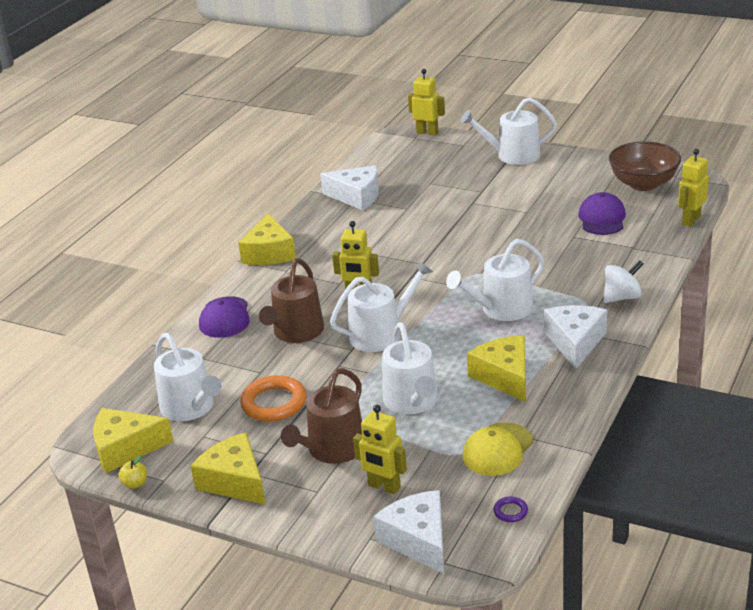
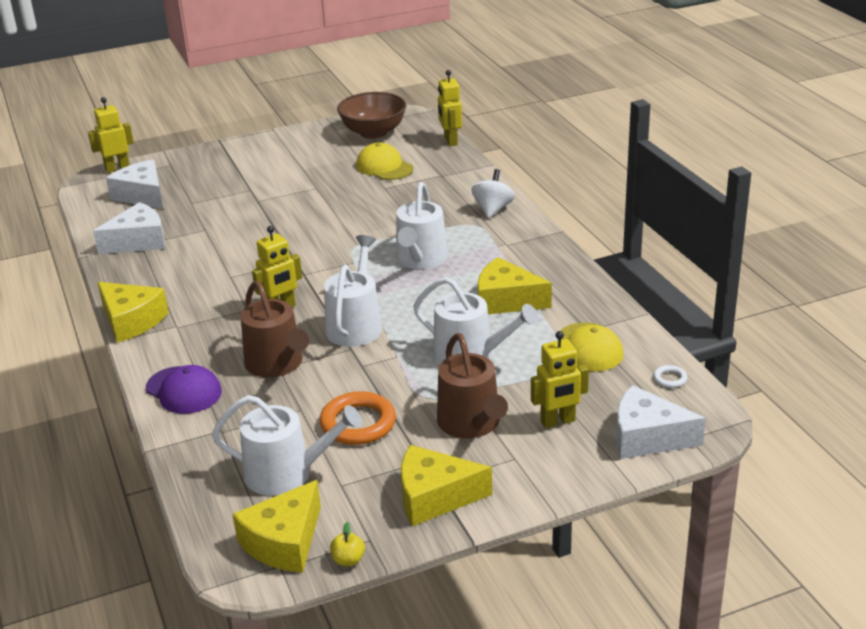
camera: 50 degrees left, 0 degrees up
white watering can [460,97,557,165] -> none
purple ring [494,497,528,522] -> white ring [653,365,687,388]
white cheese [544,305,607,369] -> white cheese moved to [106,159,163,209]
purple cap [578,192,626,235] -> yellow cap [356,142,413,180]

